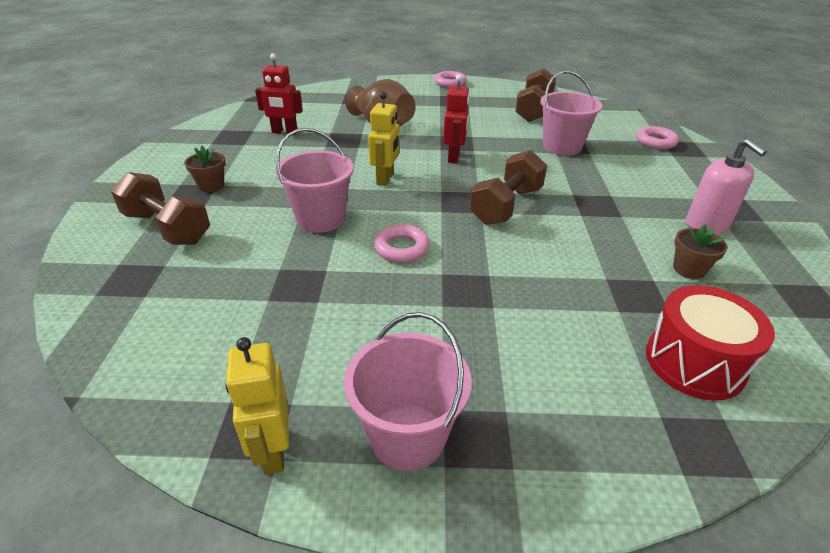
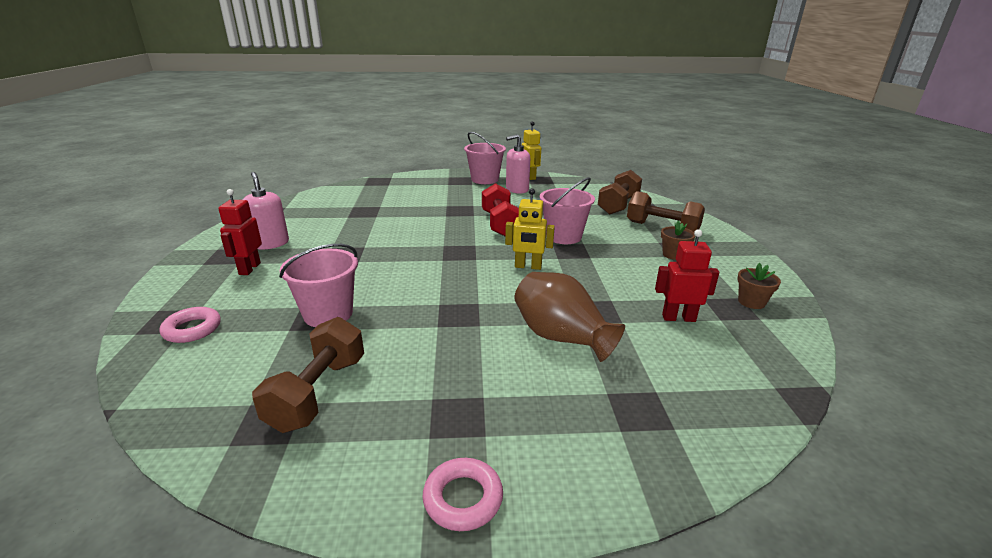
camera: 175 degrees right, 10 degrees down
yellow robot [368,92,400,186] -> yellow robot turned 90 degrees counterclockwise [505,188,555,270]
pink ring [374,224,430,263] -> red dumbbell [482,183,519,236]
red robot [443,74,470,163] -> red robot moved to [218,189,262,275]
brown dumbbell [470,150,547,225] -> brown dumbbell moved to [598,170,642,215]
red drum [646,285,775,401] -> none
brown flower pot [673,224,728,279] -> brown flower pot moved to [737,263,781,309]
none -> pink soap dispenser [506,134,530,194]

